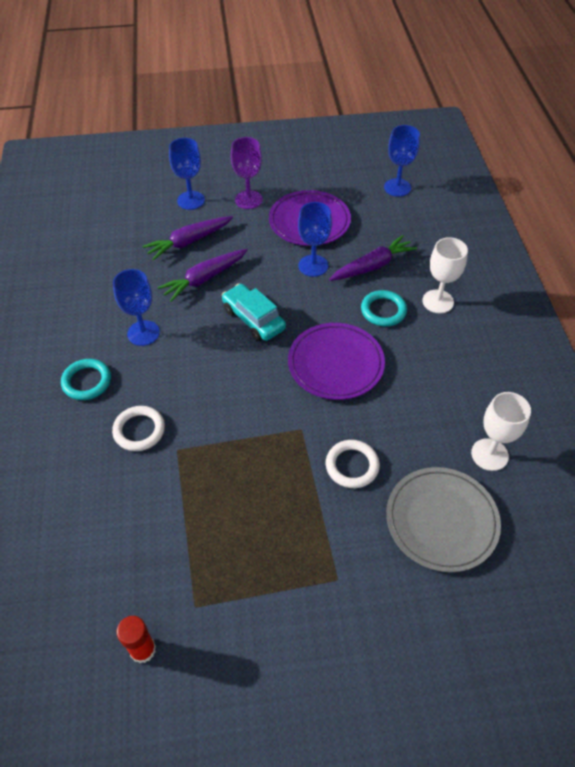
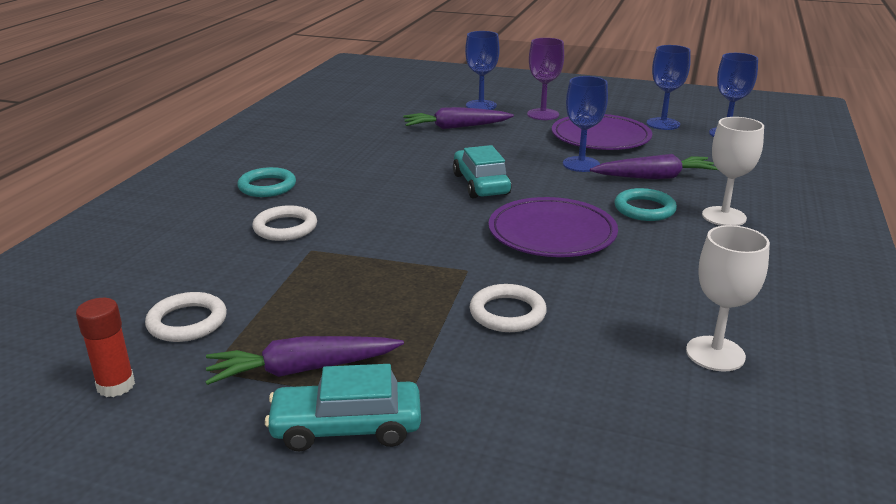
camera: 25 degrees right, 25 degrees down
blue goblet [113,269,160,346] -> blue goblet moved to [646,45,691,130]
purple carrot [157,249,248,302] -> purple carrot moved to [205,336,404,385]
grey plate [386,467,501,572] -> none
none -> white ring [145,292,227,342]
none -> turquoise car [265,364,421,451]

